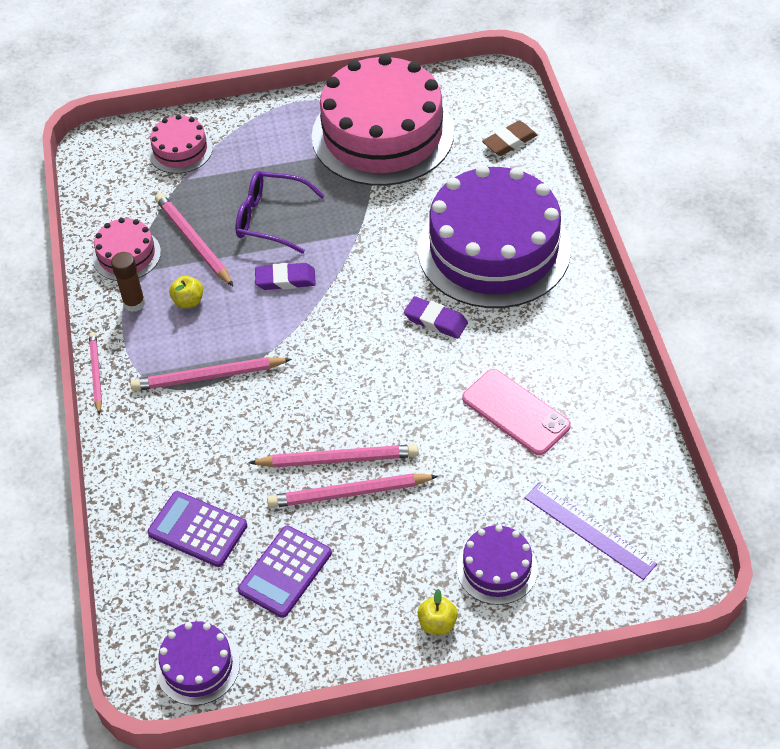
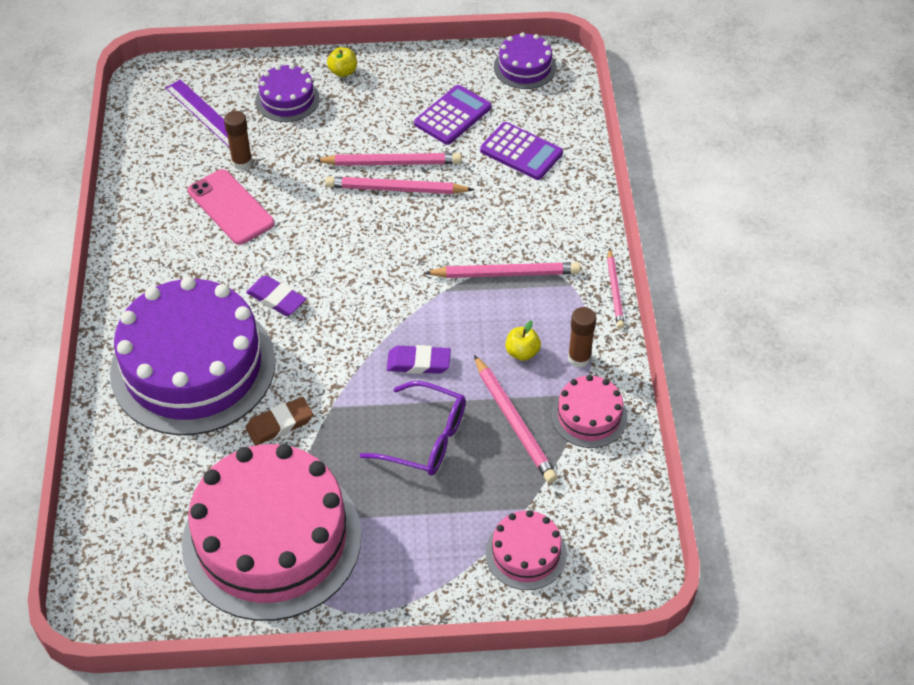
camera: 175 degrees left, 0 degrees up
brown eraser [482,120,537,156] -> brown eraser moved to [245,397,313,446]
none -> brown glue stick [224,111,253,170]

